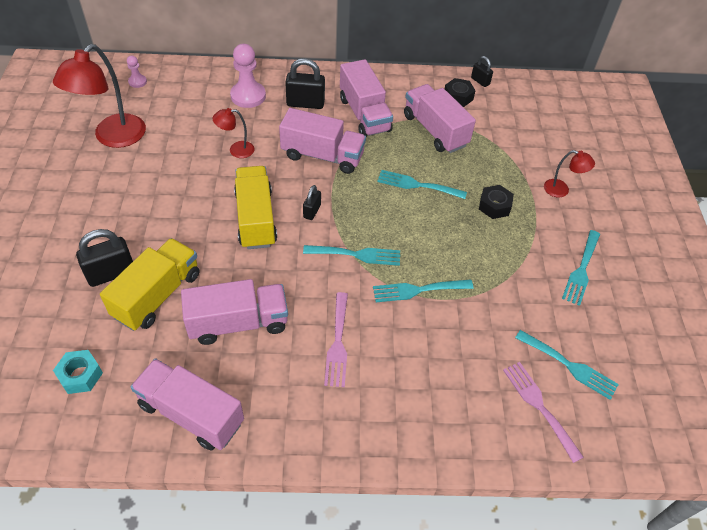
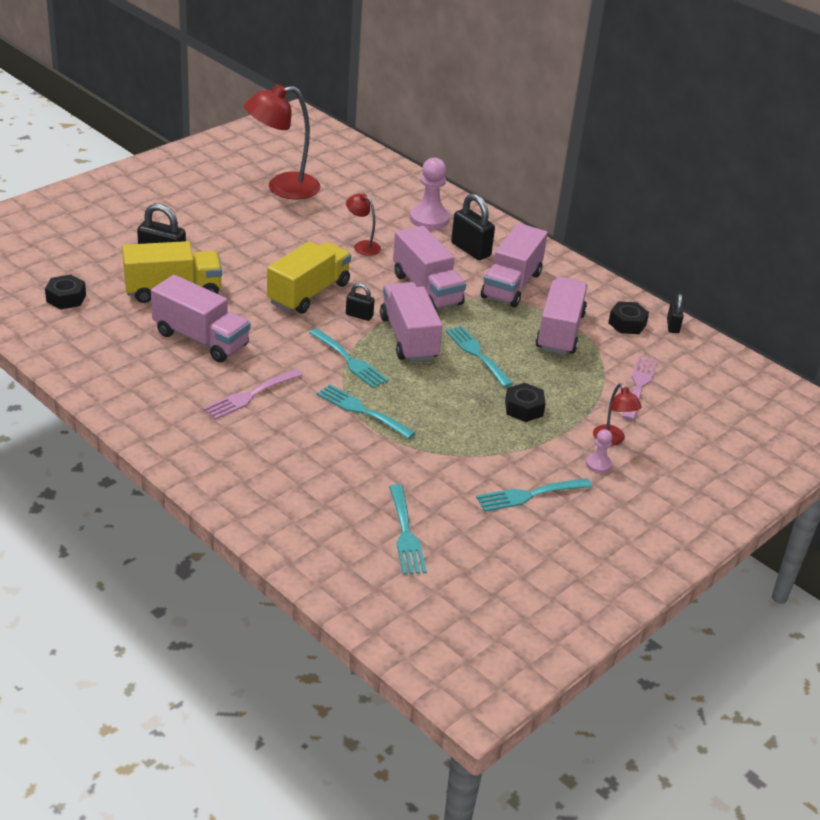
camera: 45 degrees right, 15 degrees down
turquoise nut [53,350,103,394] -> black nut [45,275,86,310]
pink pawn [127,56,147,88] -> pink pawn moved to [586,429,612,473]
pink truck [130,358,244,450] -> pink truck moved to [380,282,443,362]
black padlock [303,185,321,220] -> black padlock turned 45 degrees clockwise [346,283,374,321]
pink fork [503,362,584,463] -> pink fork moved to [622,356,657,420]

